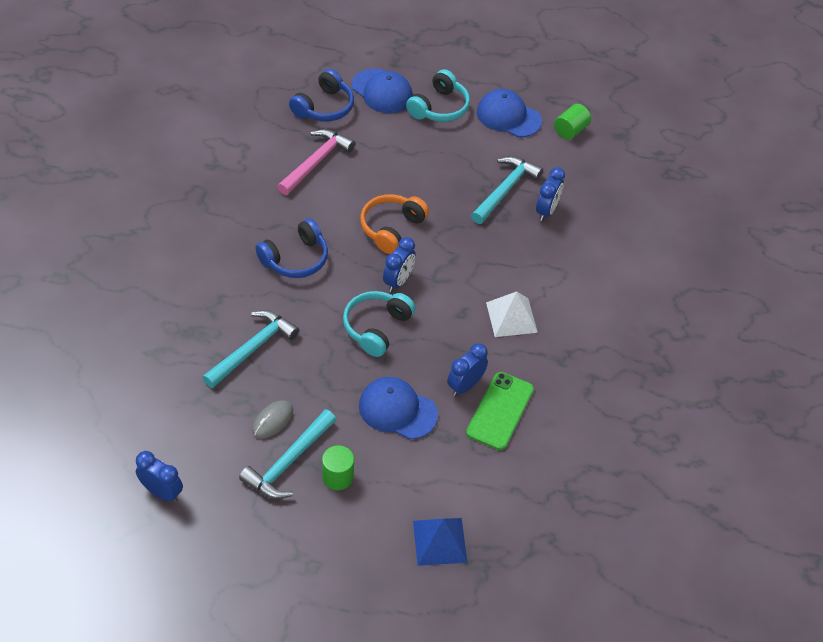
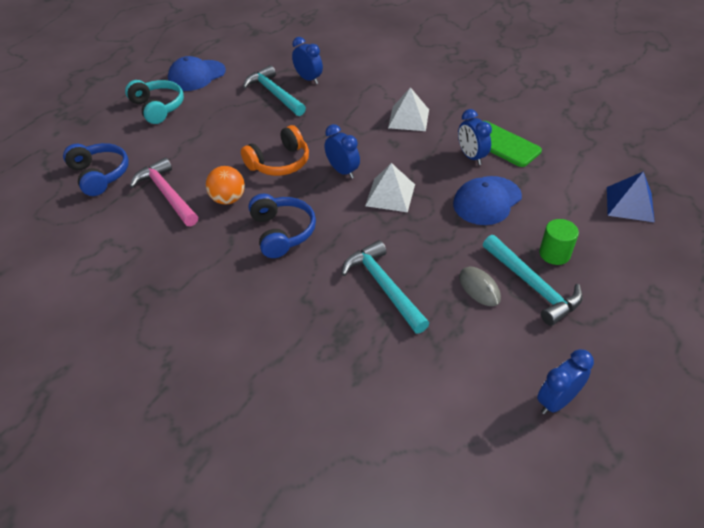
camera: 65 degrees left, 5 degrees down
turquoise headphones [343,291,415,357] -> white pyramid [365,163,415,212]
blue cap [352,69,413,113] -> none
orange headphones [360,194,429,254] -> orange headphones turned 90 degrees counterclockwise [241,125,309,176]
green cylinder [554,104,591,140] -> none
none -> orange ball [206,166,245,205]

